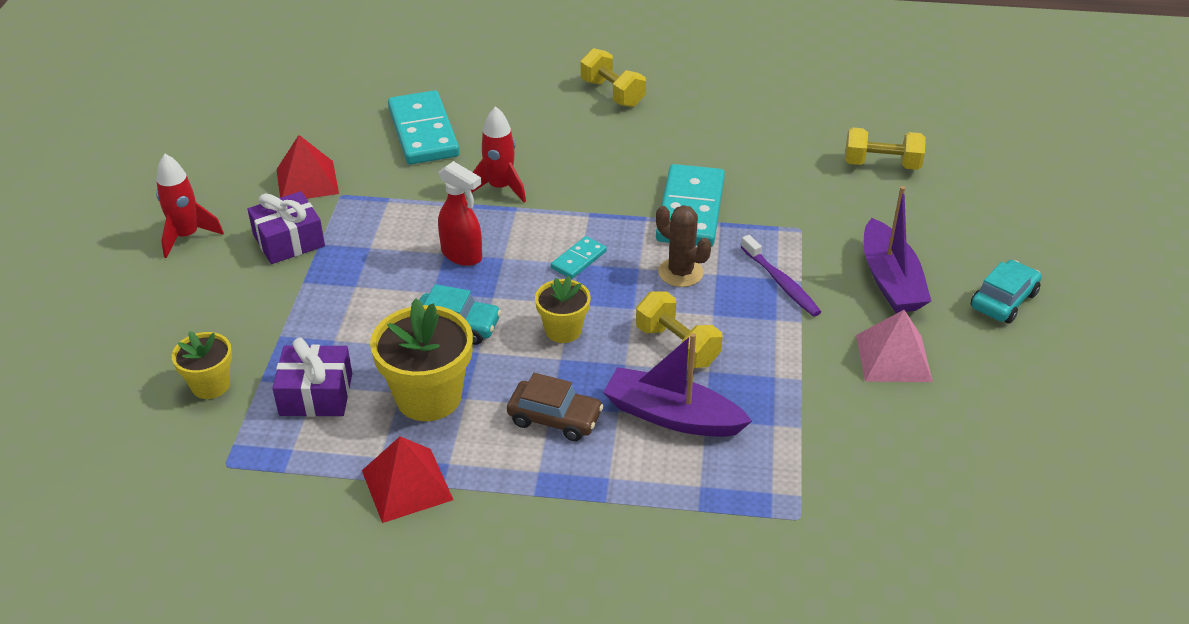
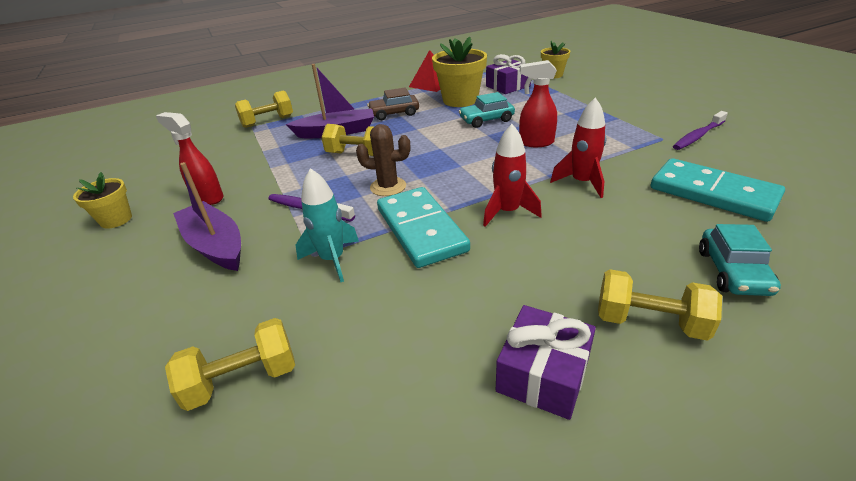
camera: 150 degrees right, 5 degrees down
red rocket [156,154,224,258] -> red rocket moved to [483,124,542,227]
purple gift [248,191,325,264] -> purple gift moved to [496,305,596,420]
red pyramid [276,135,339,199] -> purple toothbrush [673,111,728,150]
yellow flower pot [535,276,591,343] -> yellow flower pot moved to [73,172,132,228]
turquoise domino [551,236,607,279] -> none
pink pyramid [856,310,933,382] -> red spray bottle [156,112,223,205]
turquoise car [971,260,1042,324] -> turquoise car moved to [699,224,781,296]
none -> yellow dumbbell [235,91,293,128]
none -> turquoise rocket [296,168,359,282]

